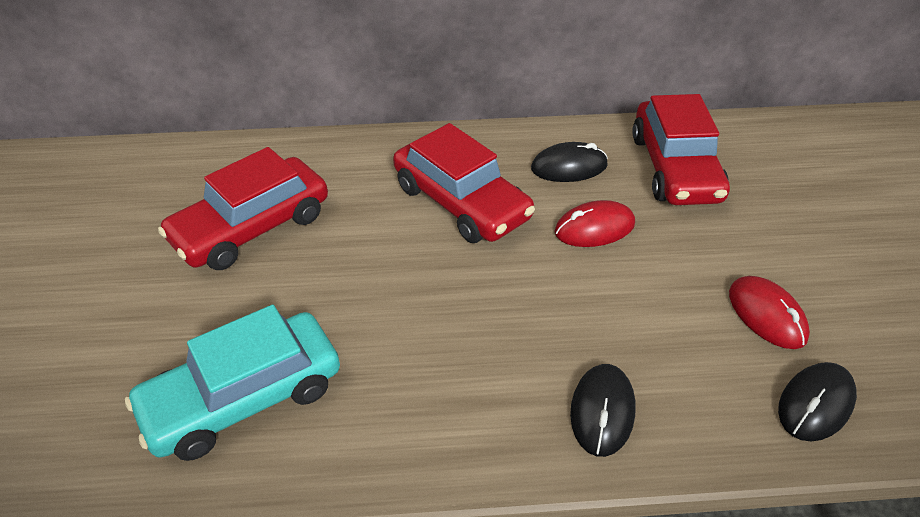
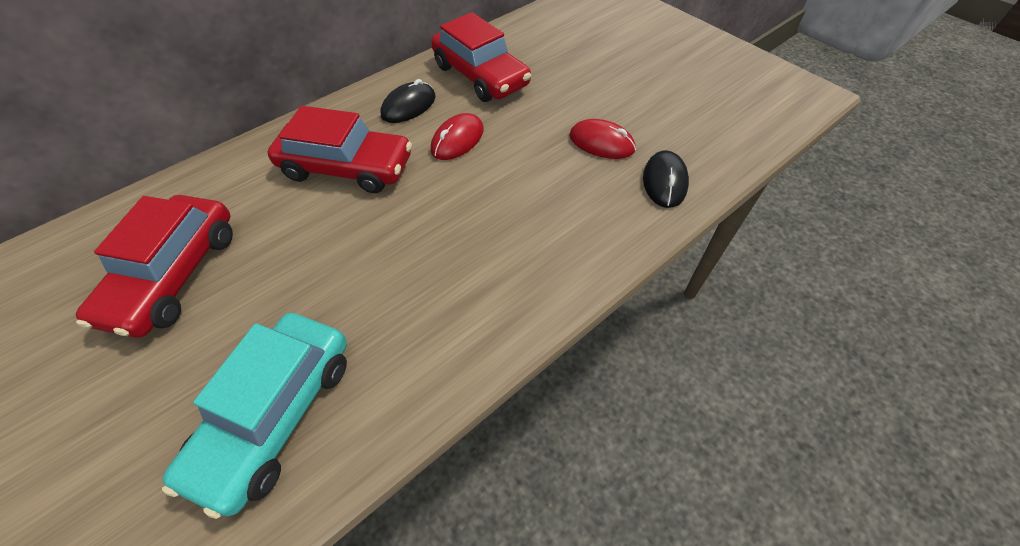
camera: 35 degrees left, 10 degrees up
black mouse [570,364,635,457] -> none

